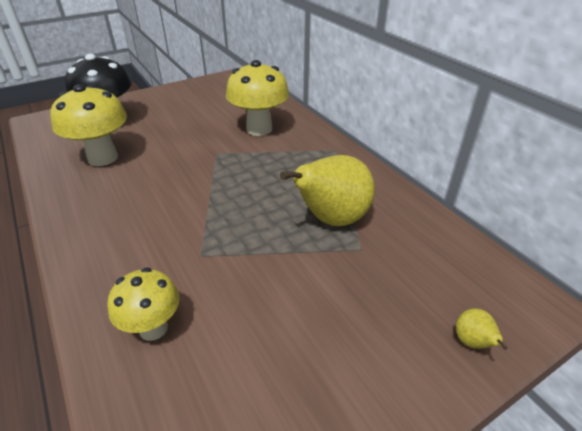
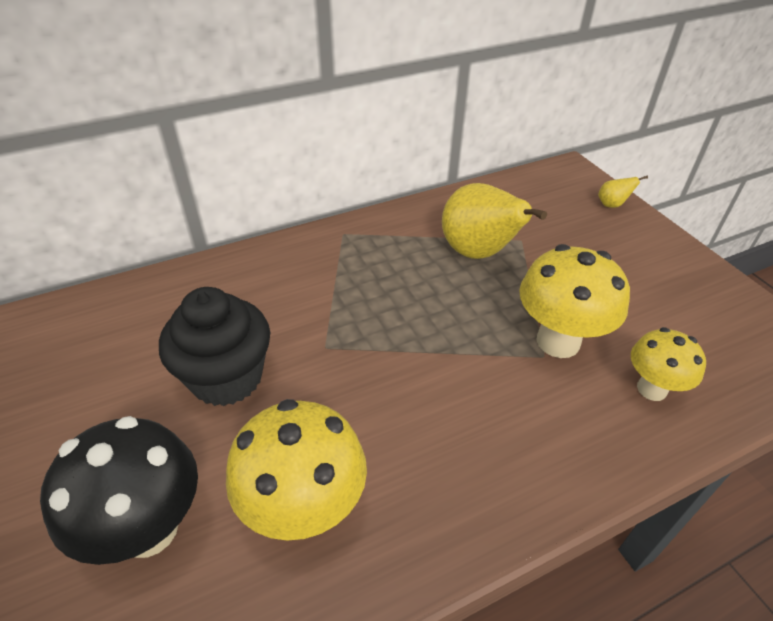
camera: 85 degrees left, 5 degrees up
yellow mushroom [226,60,289,136] -> yellow mushroom moved to [519,244,630,358]
none -> black cupcake [159,287,270,406]

